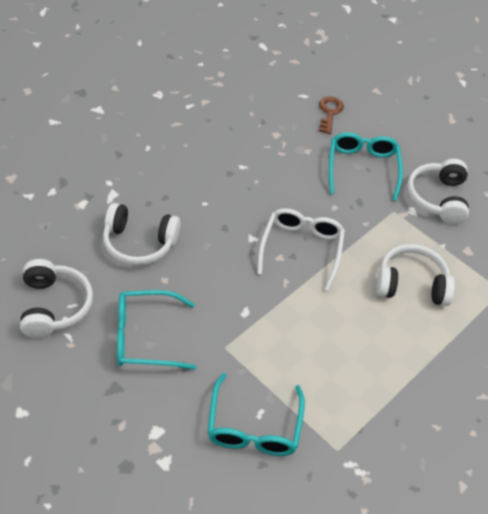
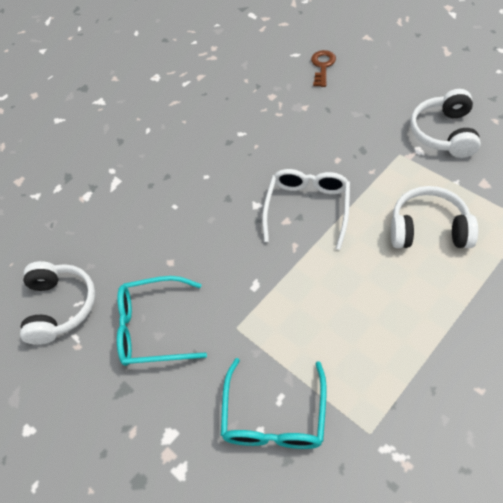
camera: 10 degrees right, 5 degrees up
white headphones [103,203,181,266] -> none
turquoise glasses [329,132,403,201] -> none

